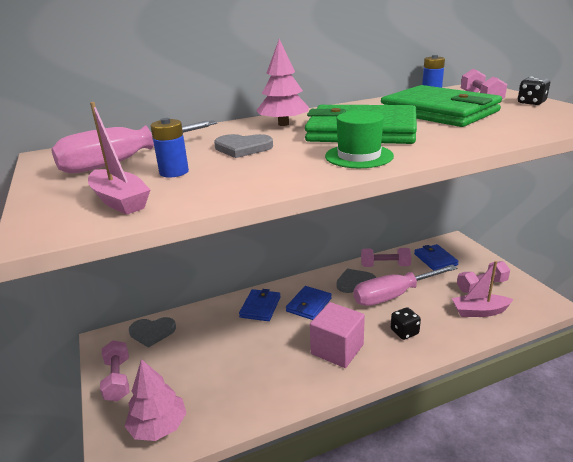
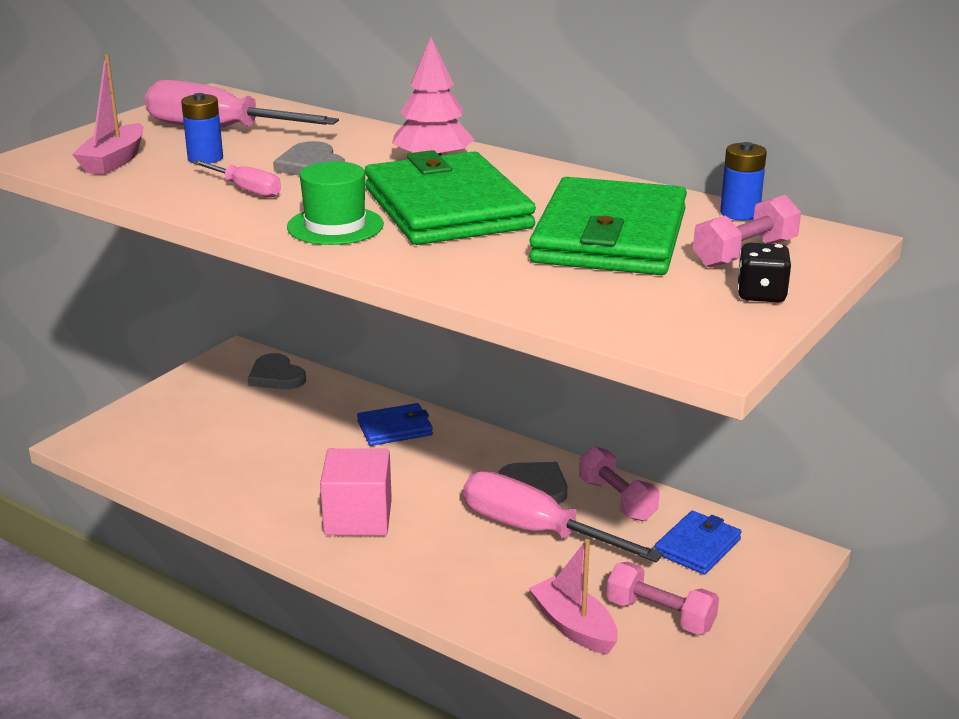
camera: 55 degrees right, 0 degrees up
pink dumbbell [100,340,129,401] -> none
pink tree [125,359,186,441] -> none
blue wallet [286,286,332,320] -> none
black dice [391,307,421,340] -> none
none -> pink screwdriver [193,160,281,198]

